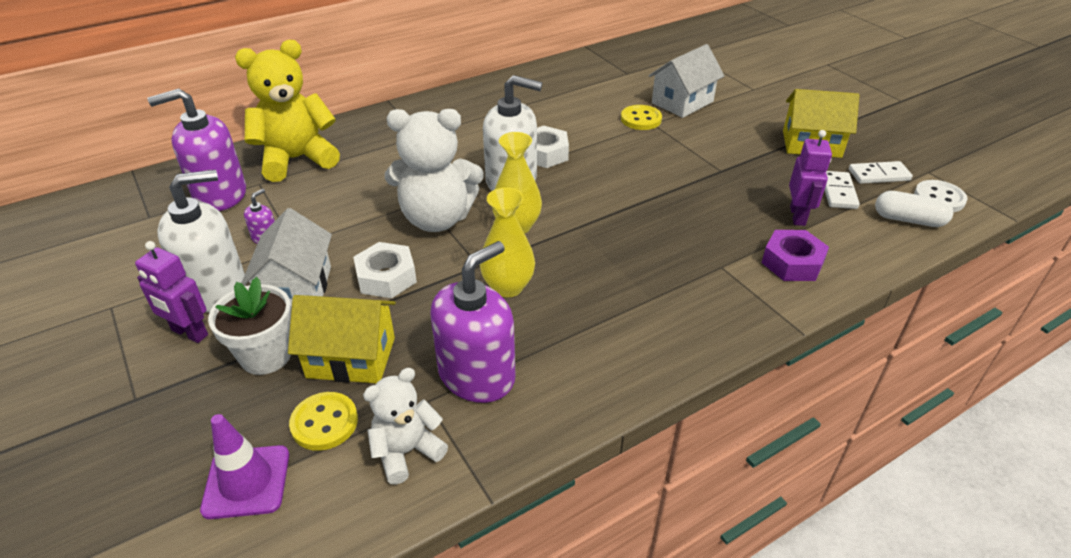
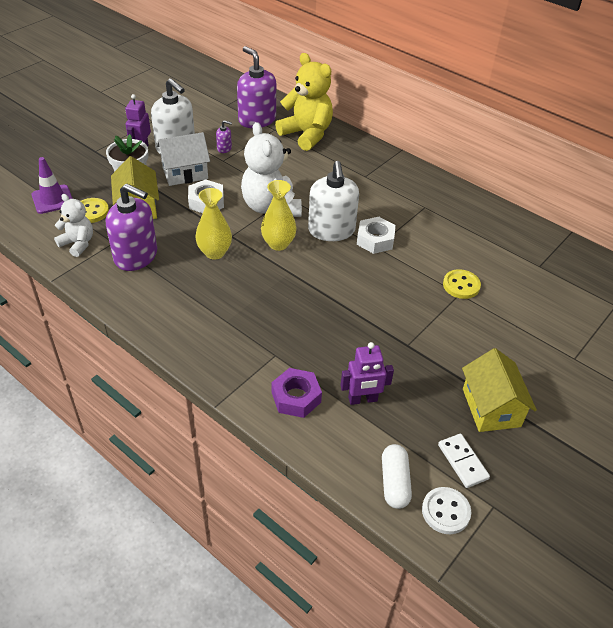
camera: 70 degrees right, 5 degrees up
white house [649,44,724,118] -> none
white domino [825,171,860,209] -> none

